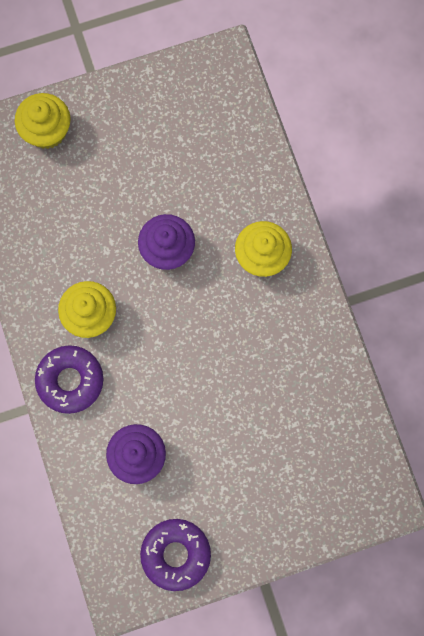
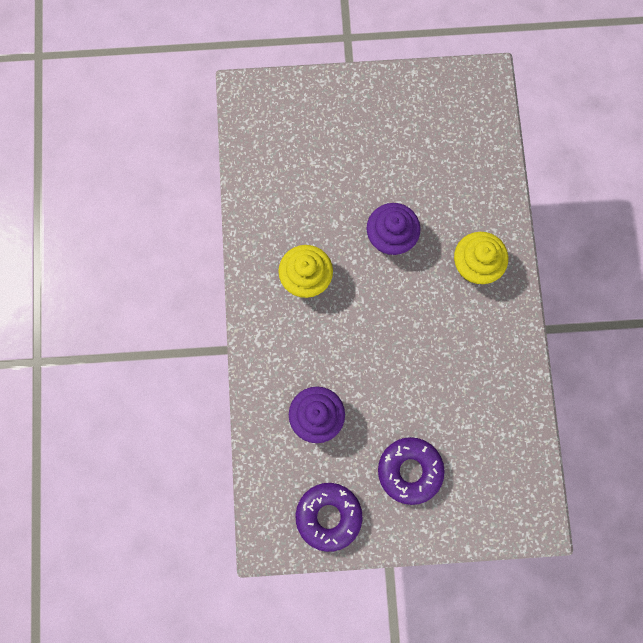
camera: 15 degrees right, 0 degrees up
yellow cupcake [15,93,71,149] -> none
purple donut [35,345,103,414] -> purple donut moved to [378,437,445,505]

